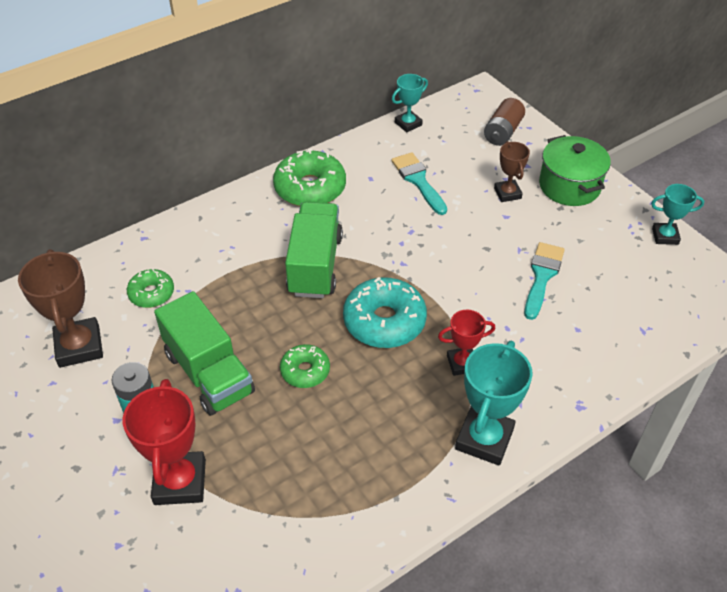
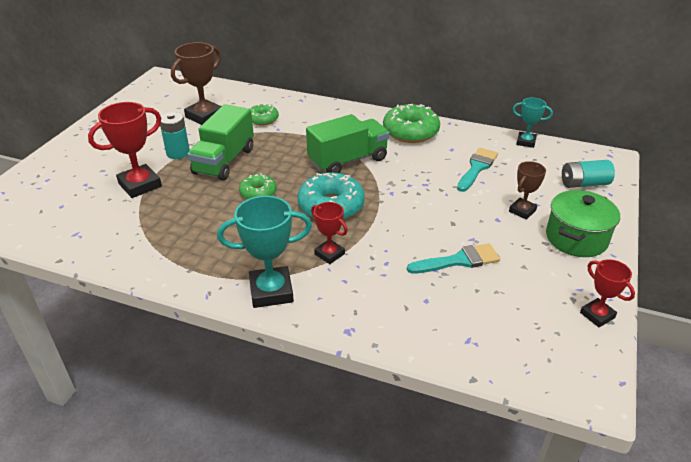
camera: 55 degrees right, 10 degrees down
brown battery [484,98,525,146] -> turquoise battery [562,160,615,188]
turquoise trophy [651,184,704,245] -> red trophy [580,259,635,328]

